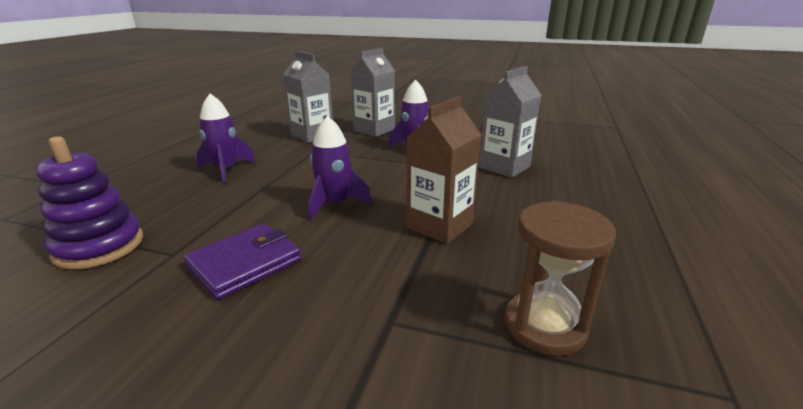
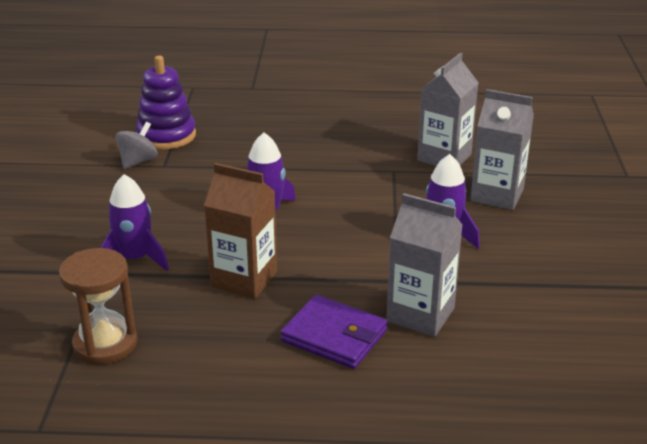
camera: 75 degrees right, 5 degrees up
purple wallet [183,223,301,300] -> purple wallet moved to [280,295,387,369]
purple rocket [196,94,255,183] -> purple rocket moved to [100,174,169,271]
none -> grey spinning top [116,122,158,169]

